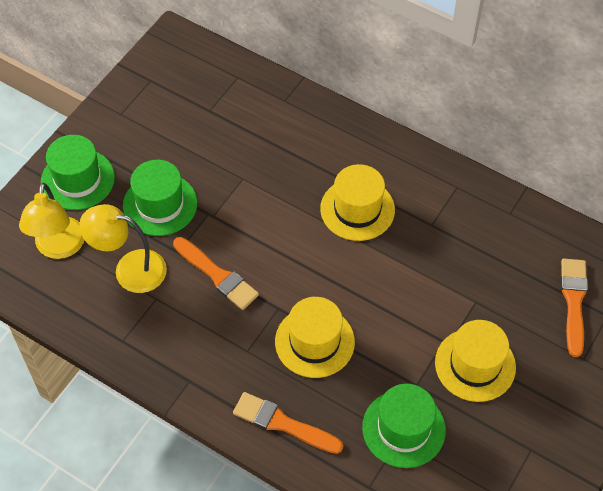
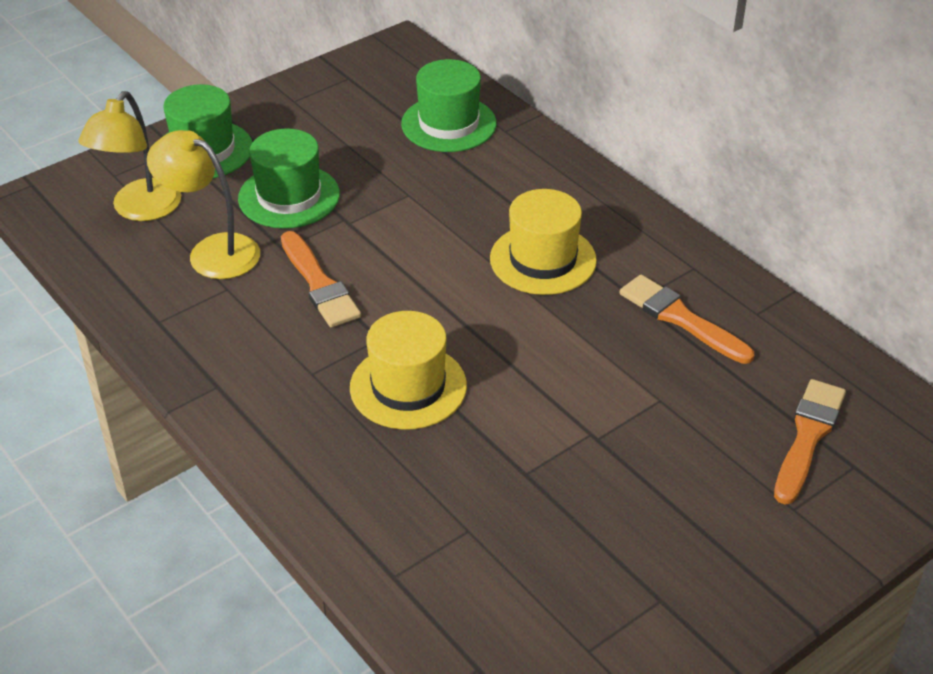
camera: 20 degrees right, 15 degrees down
orange brush [233,392,343,454] -> orange brush moved to [620,275,754,364]
green hat [362,384,446,468] -> green hat moved to [401,59,496,152]
yellow hat [435,320,516,402] -> none

